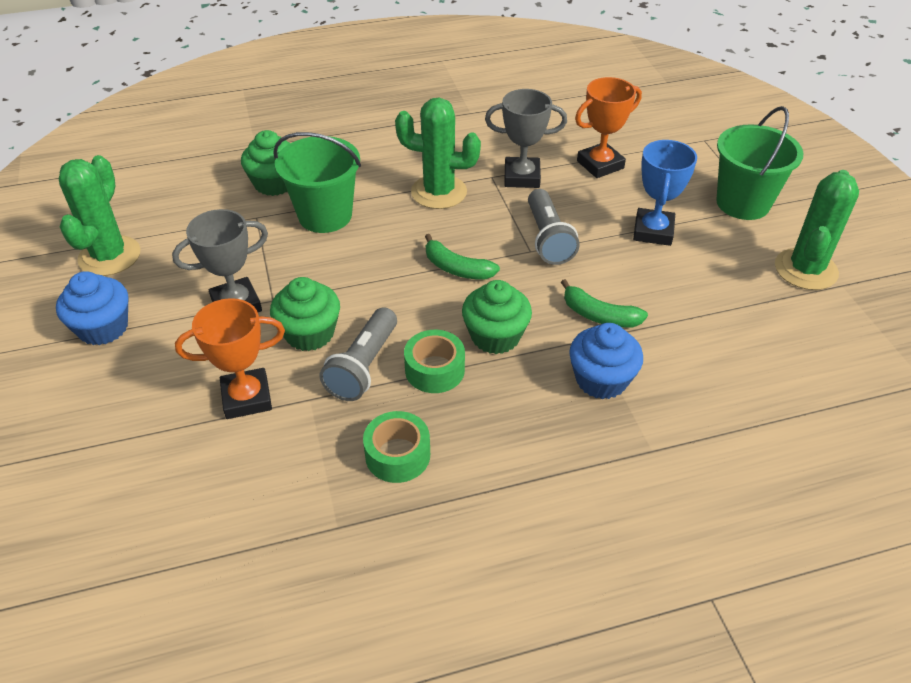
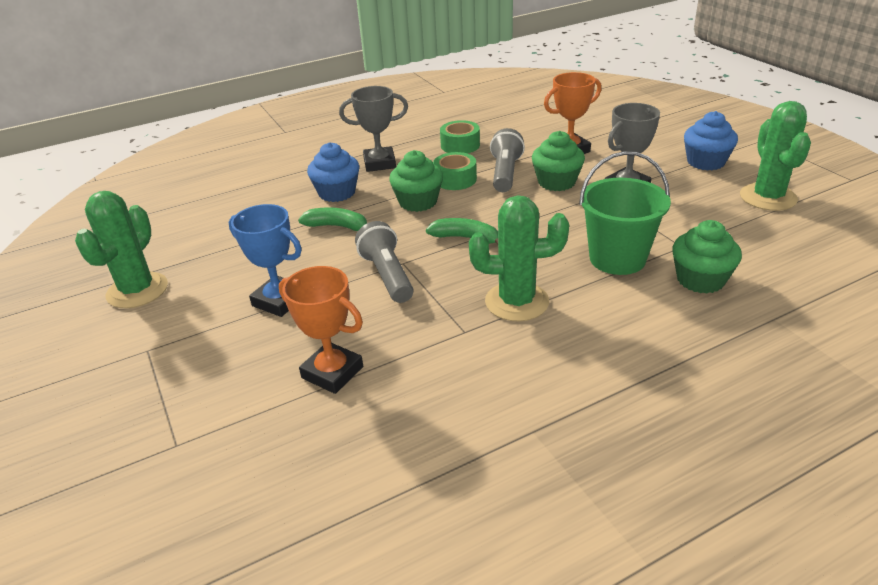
camera: 170 degrees right, 10 degrees down
grey trophy [485,89,567,188] -> grey trophy moved to [339,86,408,172]
orange trophy [575,77,642,178] -> orange trophy turned 75 degrees clockwise [279,266,363,394]
blue trophy [633,140,697,246] -> blue trophy turned 60 degrees counterclockwise [229,204,302,317]
green bucket [716,106,803,220] -> none

